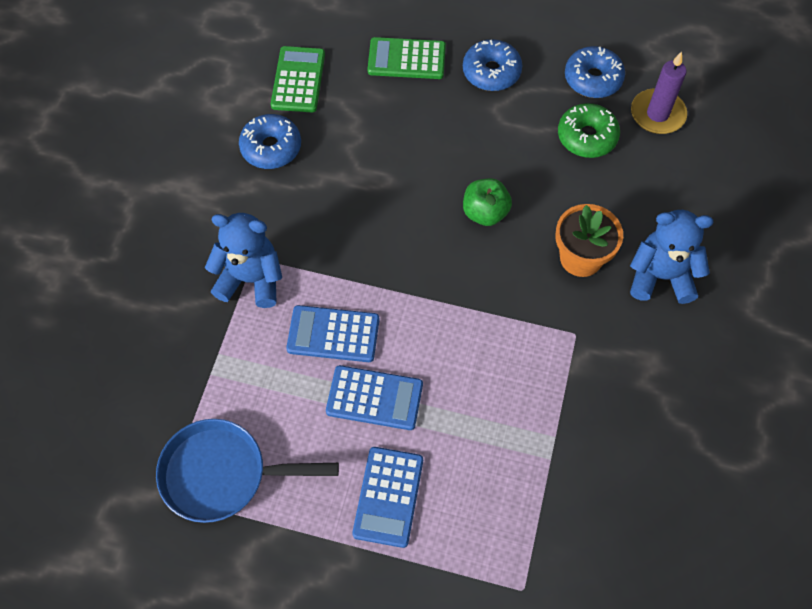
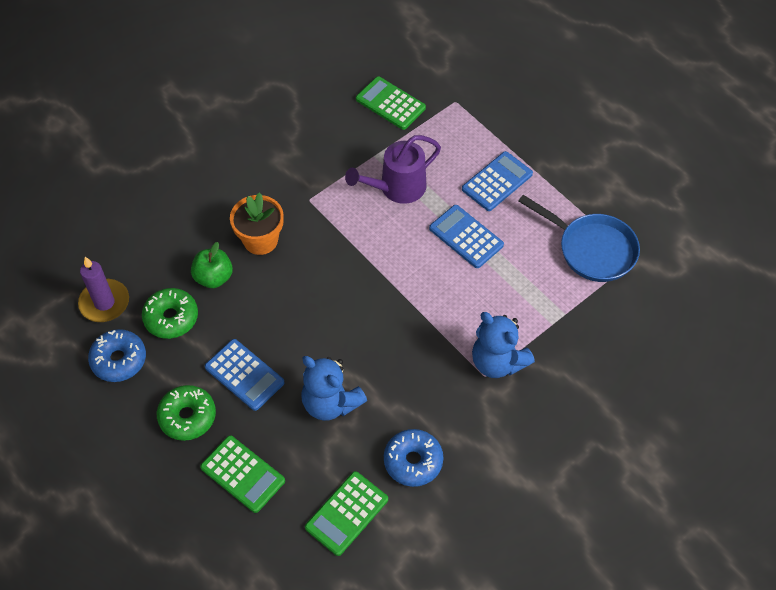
camera: 145 degrees left, 5 degrees down
blue calculator [286,305,380,362] -> blue calculator moved to [205,339,285,411]
blue donut [463,39,522,91] -> green donut [157,385,216,441]
green apple [463,178,512,226] -> green apple moved to [191,242,233,288]
blue teddy bear [630,210,713,304] -> blue teddy bear moved to [301,356,367,421]
none -> purple watering can [345,135,441,204]
none -> green calculator [356,76,426,130]

